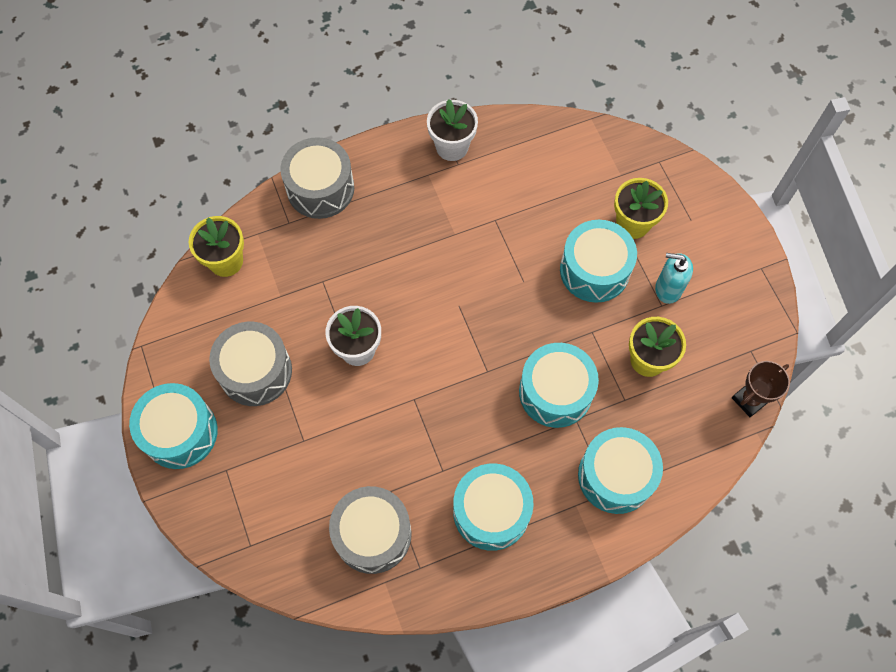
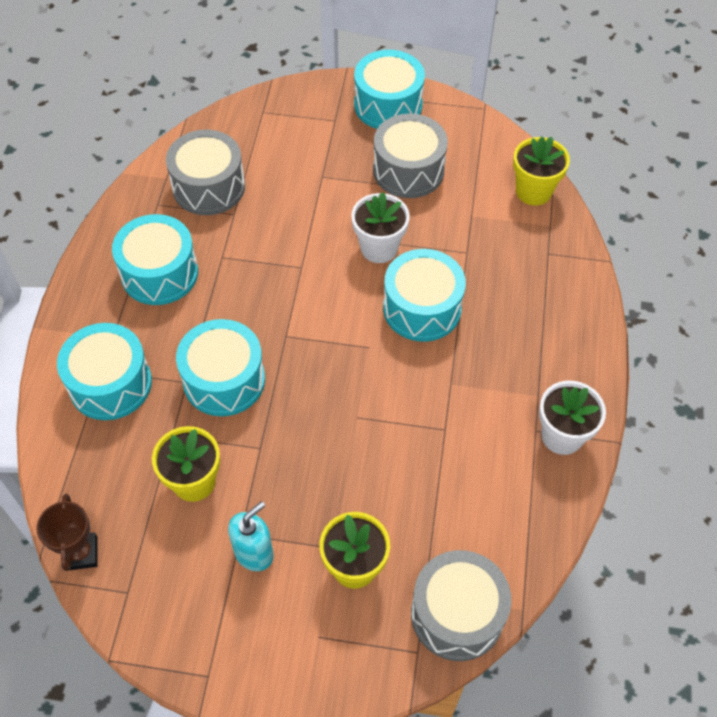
camera: 120 degrees right, 10 degrees down
grey drum [280,137,354,219] -> grey drum moved to [411,550,511,661]
turquoise drum [560,220,637,303] -> turquoise drum moved to [383,249,466,342]

